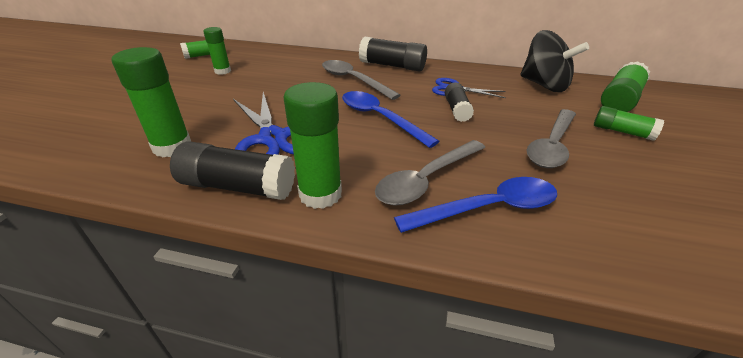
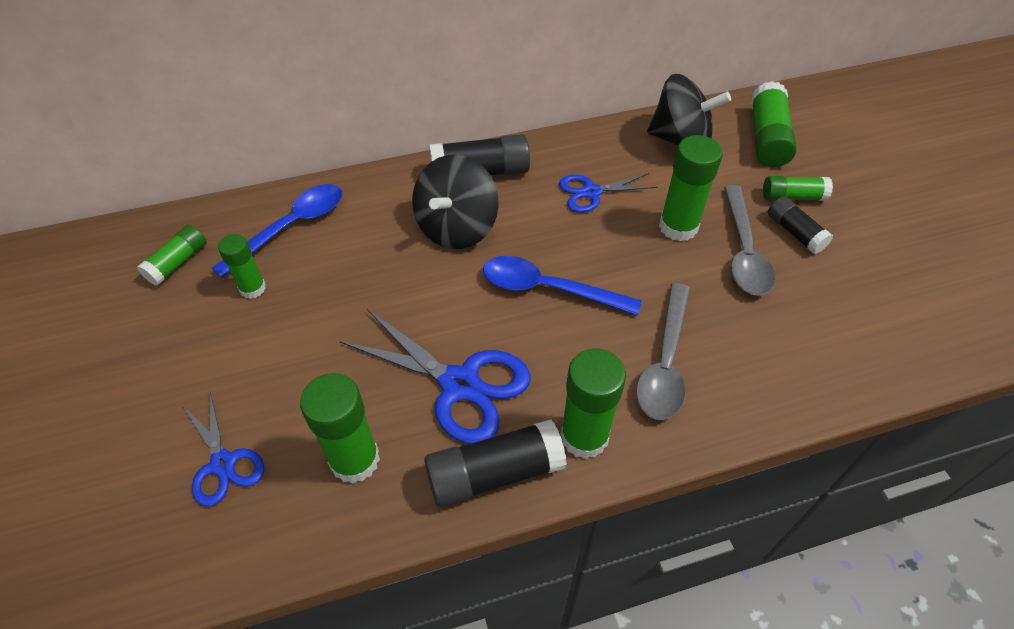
camera: 30 degrees left, 15 degrees up
grey spoon [322,60,400,100] -> black spinning top [412,154,499,249]
blue spoon [394,177,557,233] -> blue spoon moved to [212,184,342,278]
black glue stick [445,83,474,122] -> black glue stick moved to [768,196,833,254]
none -> blue scissors [183,392,264,507]
none -> green glue stick [659,135,723,241]

